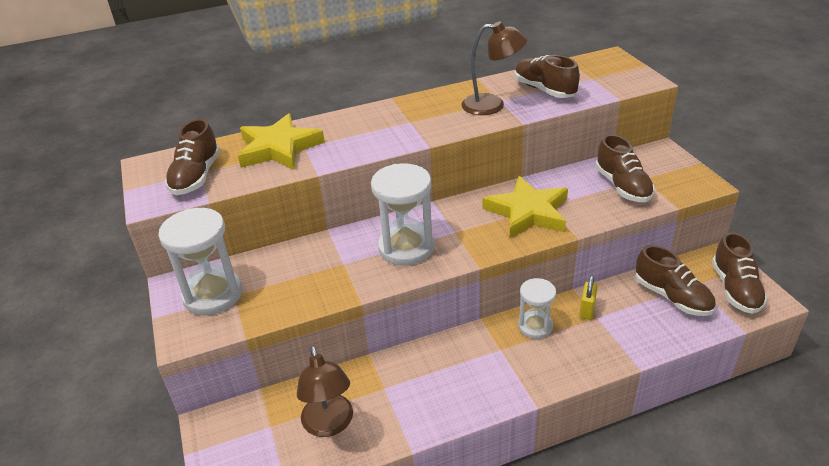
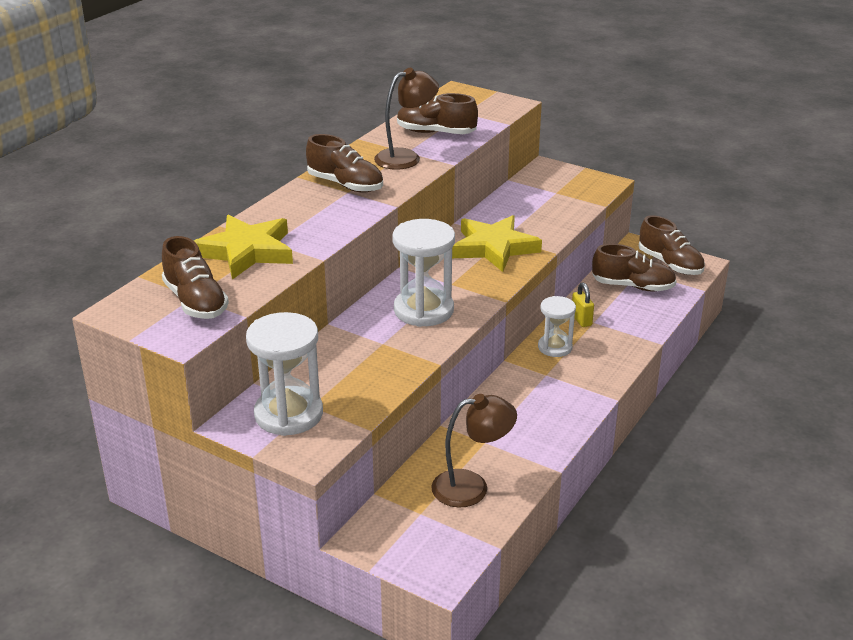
camera: 40 degrees left, 5 degrees down
brown lamp [297,345,353,437] -> brown lamp turned 45 degrees counterclockwise [431,394,517,508]
brown shoe [595,134,655,202] -> brown shoe moved to [306,134,383,193]

